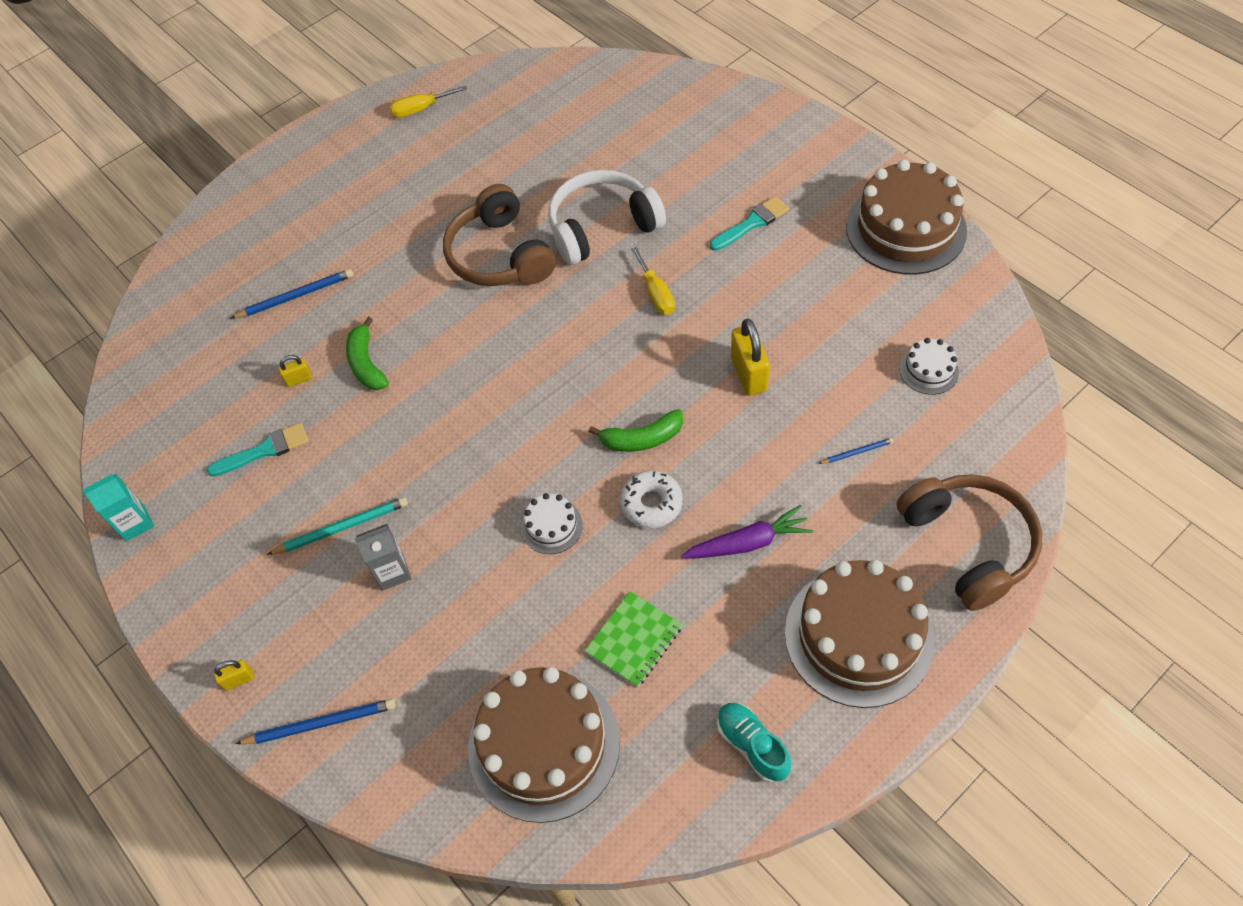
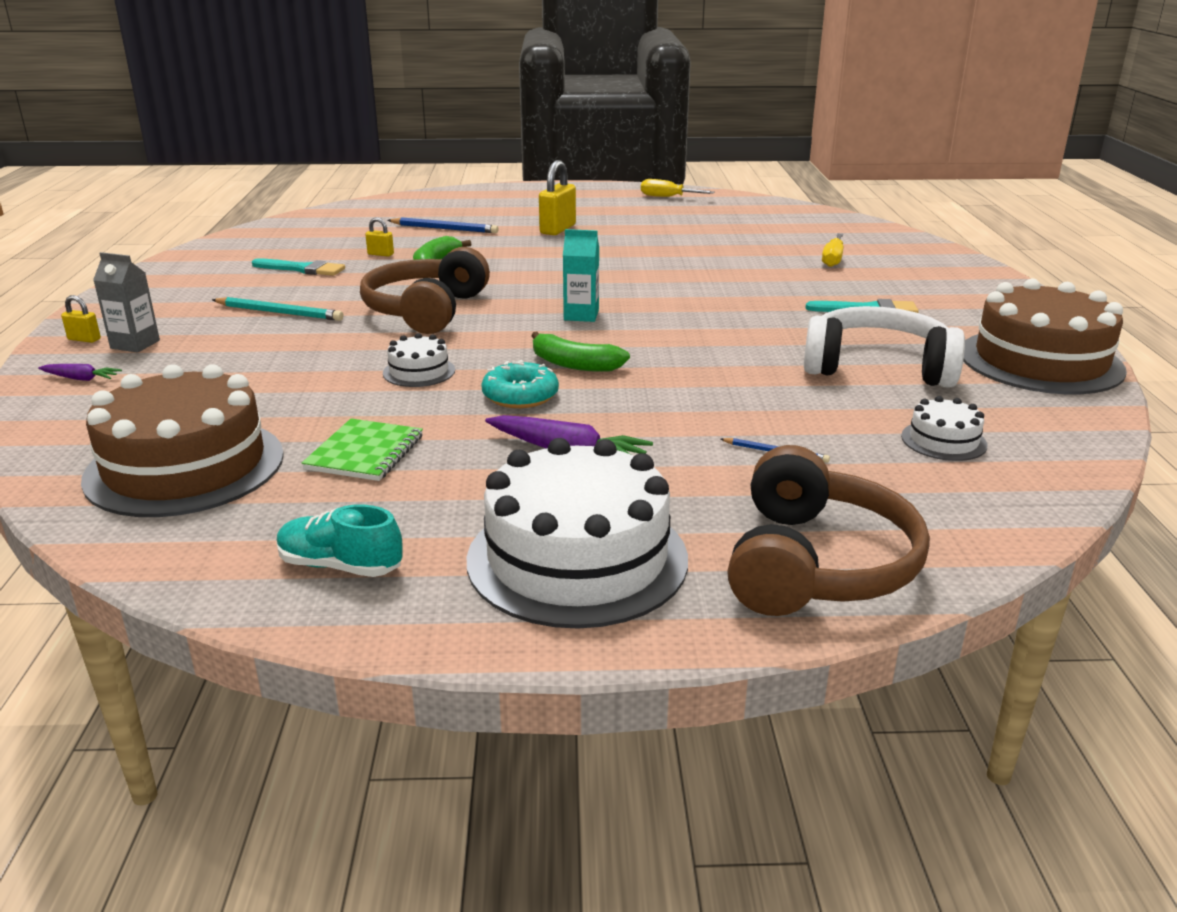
camera: 35 degrees right, 30 degrees down
turquoise carton [82,474,154,541] -> turquoise carton moved to [563,229,599,322]
blue pencil [235,699,396,744] -> purple carrot [38,364,122,381]
grey carton [355,524,411,591] -> grey carton moved to [93,252,160,353]
brown headphones [443,184,556,286] -> brown headphones moved to [360,247,490,334]
white headphones [548,170,666,265] -> white headphones moved to [804,306,965,388]
green notebook [585,591,682,687] -> green notebook turned 60 degrees counterclockwise [302,419,423,481]
white donut [620,470,683,528] -> turquoise donut [481,360,559,408]
yellow screwdriver [631,247,675,315] -> yellow screwdriver moved to [822,233,843,267]
turquoise shoe [717,703,791,783] -> turquoise shoe turned 75 degrees counterclockwise [276,504,403,577]
yellow padlock [731,319,770,395] -> yellow padlock moved to [539,160,576,235]
brown cake [785,560,934,708] -> white cake [467,438,688,629]

